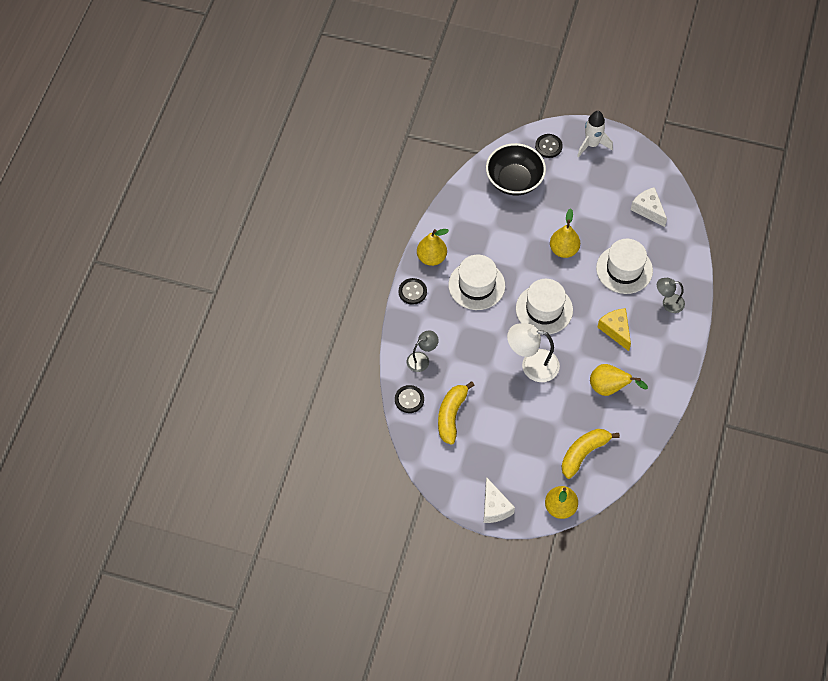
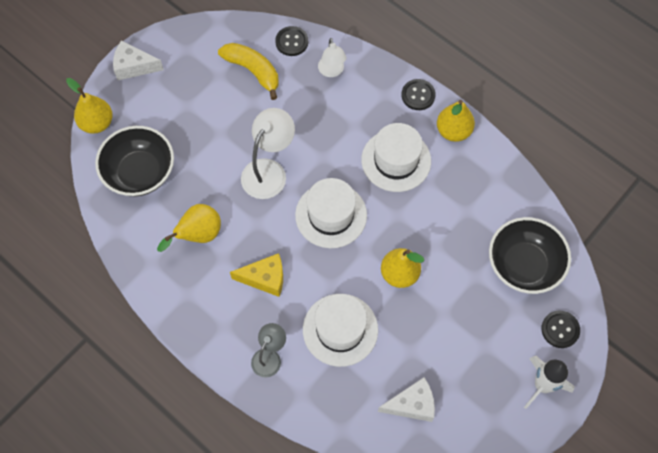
camera: 115 degrees right, 5 degrees up
grey lamp [407,330,439,372] -> white lamp [318,38,347,77]
yellow banana [561,429,620,479] -> black bowl [95,126,174,196]

